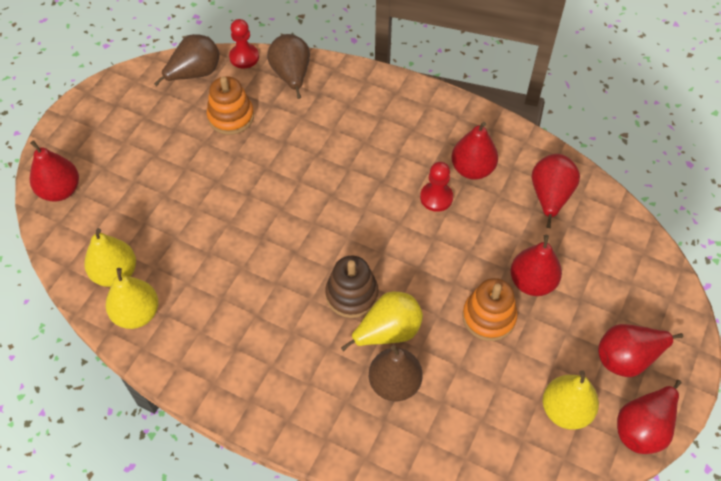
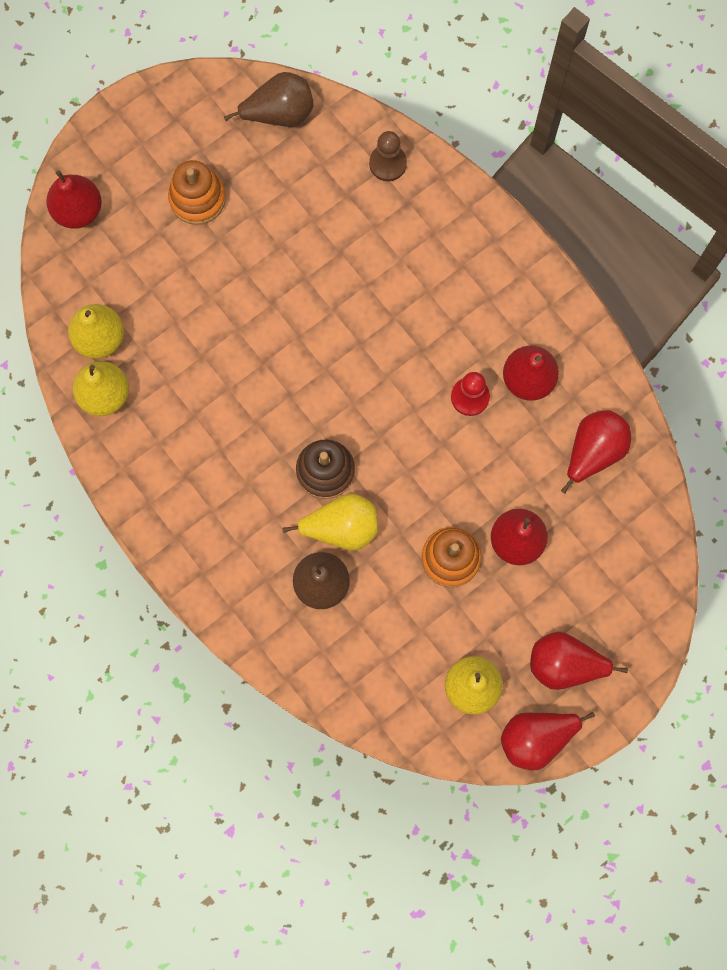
camera: 25 degrees right, 20 degrees up
orange stacking toy [207,76,254,135] -> orange stacking toy moved to [168,160,226,225]
red pawn [229,19,259,69] -> none
brown pear [267,34,310,99] -> brown pawn [369,131,407,181]

